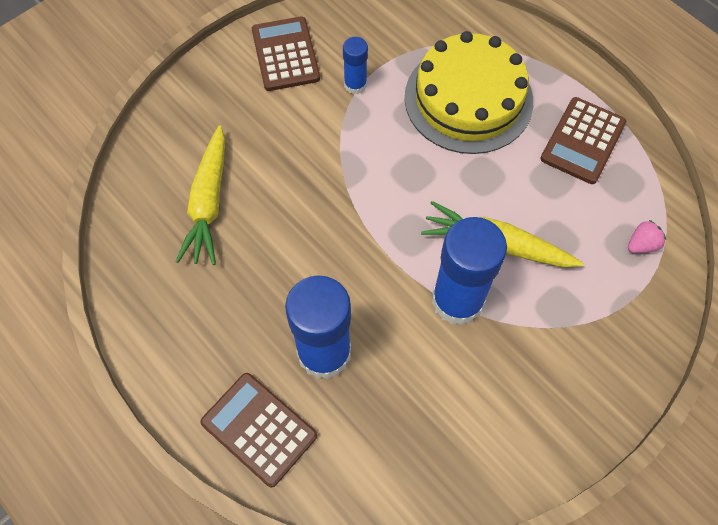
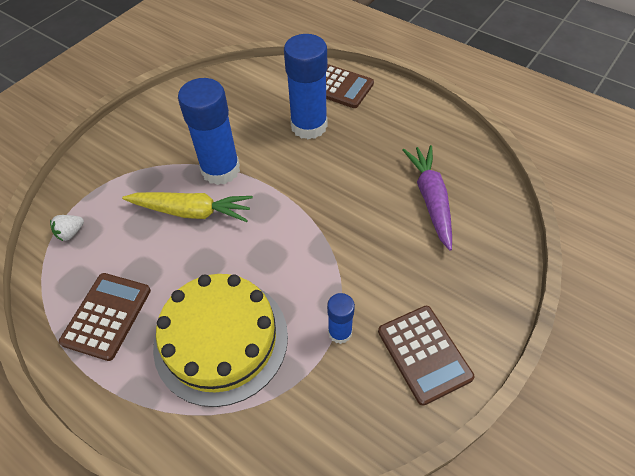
camera: 170 degrees right, 10 degrees down
yellow carrot [175,126,225,265] -> purple carrot [403,145,452,250]
pink strawberry [628,220,666,253] -> white strawberry [50,215,84,241]

